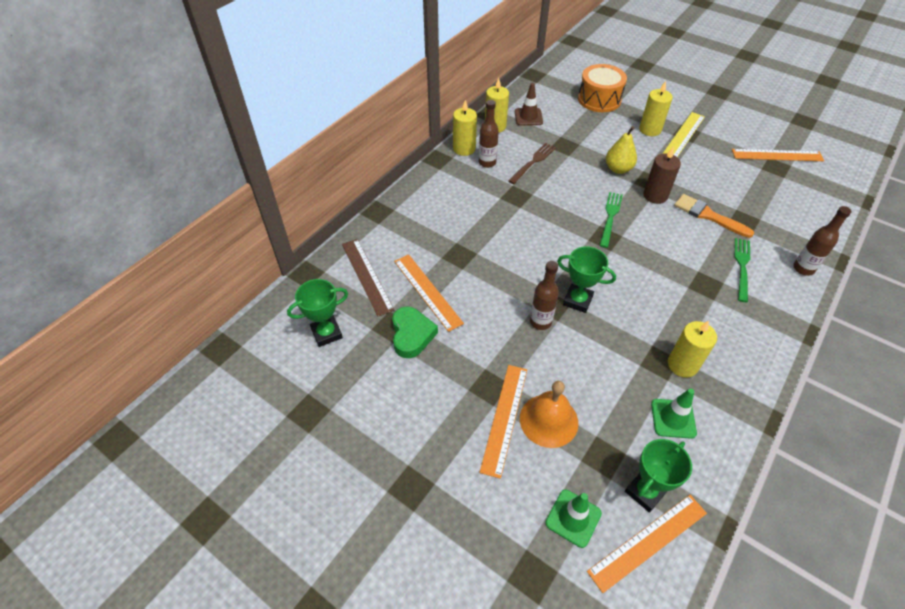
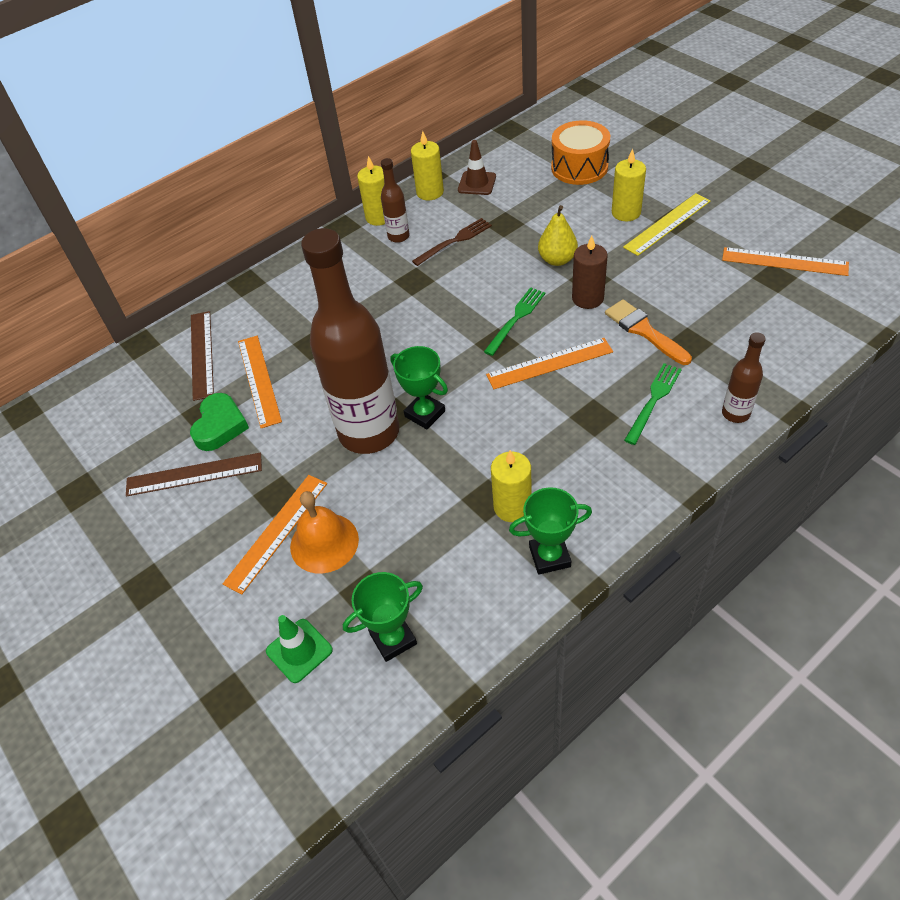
camera: 20 degrees right, 0 degrees up
green trophy [287,279,348,347] -> green trophy moved to [509,487,592,575]
brown bottle [530,261,559,330] -> brown bottle [301,228,400,454], size x2.30
orange ruler [587,495,707,593] -> orange ruler moved to [486,338,613,389]
green traffic cone [651,388,697,439] -> none
none -> brown ruler [126,453,262,496]

